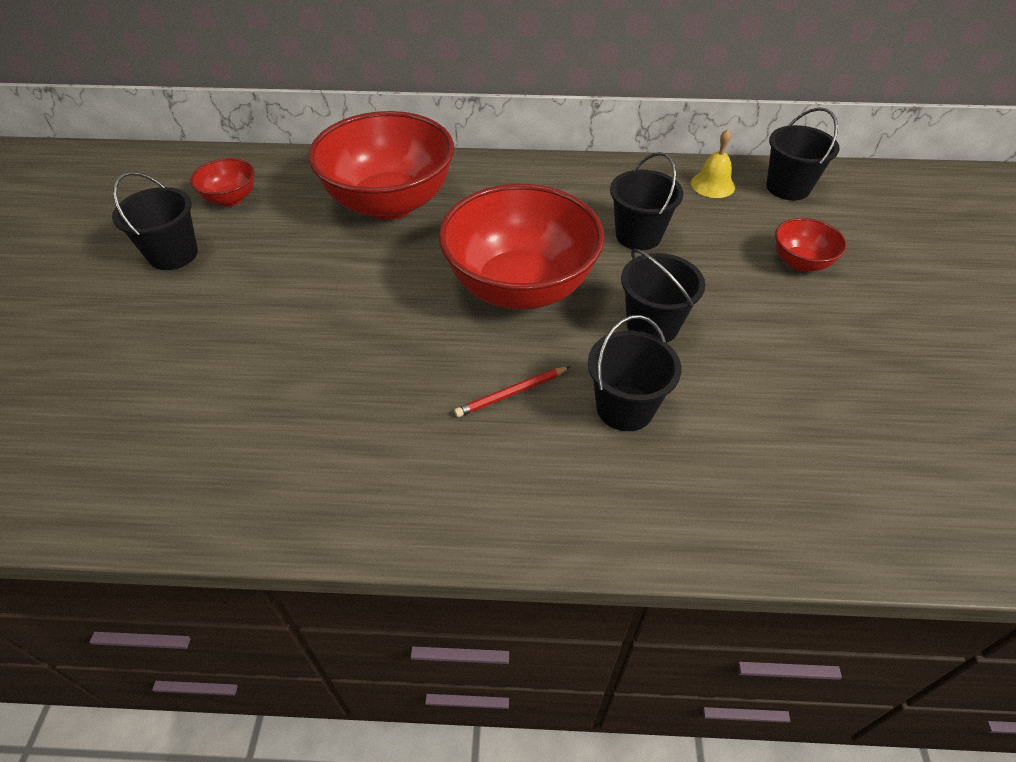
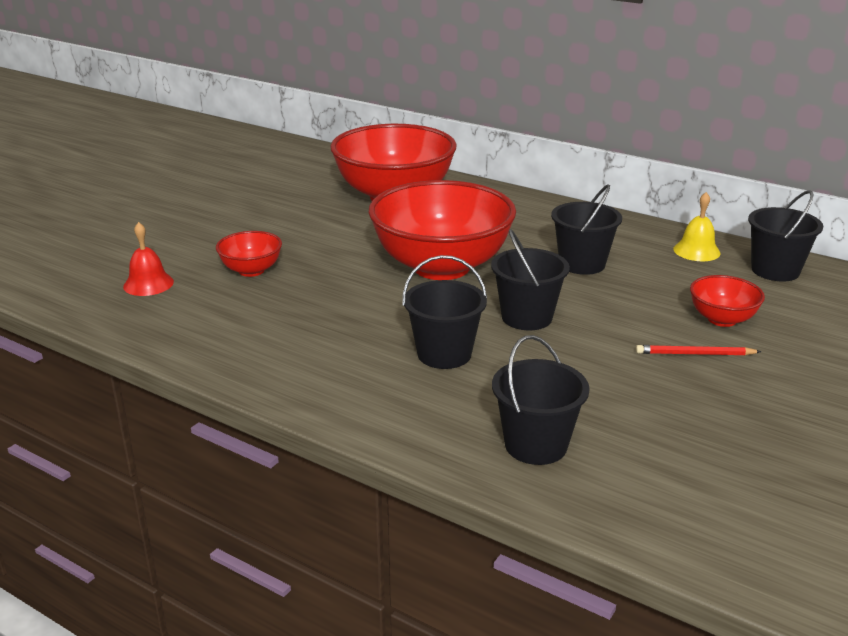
camera: 30 degrees right, 20 degrees down
black bucket [112,172,198,270] -> black bucket moved to [492,335,590,465]
red bowl [190,158,255,206] -> red bowl moved to [216,231,282,277]
red pencil [454,367,570,417] -> red pencil moved to [636,345,762,356]
none -> red bell [123,222,174,296]

